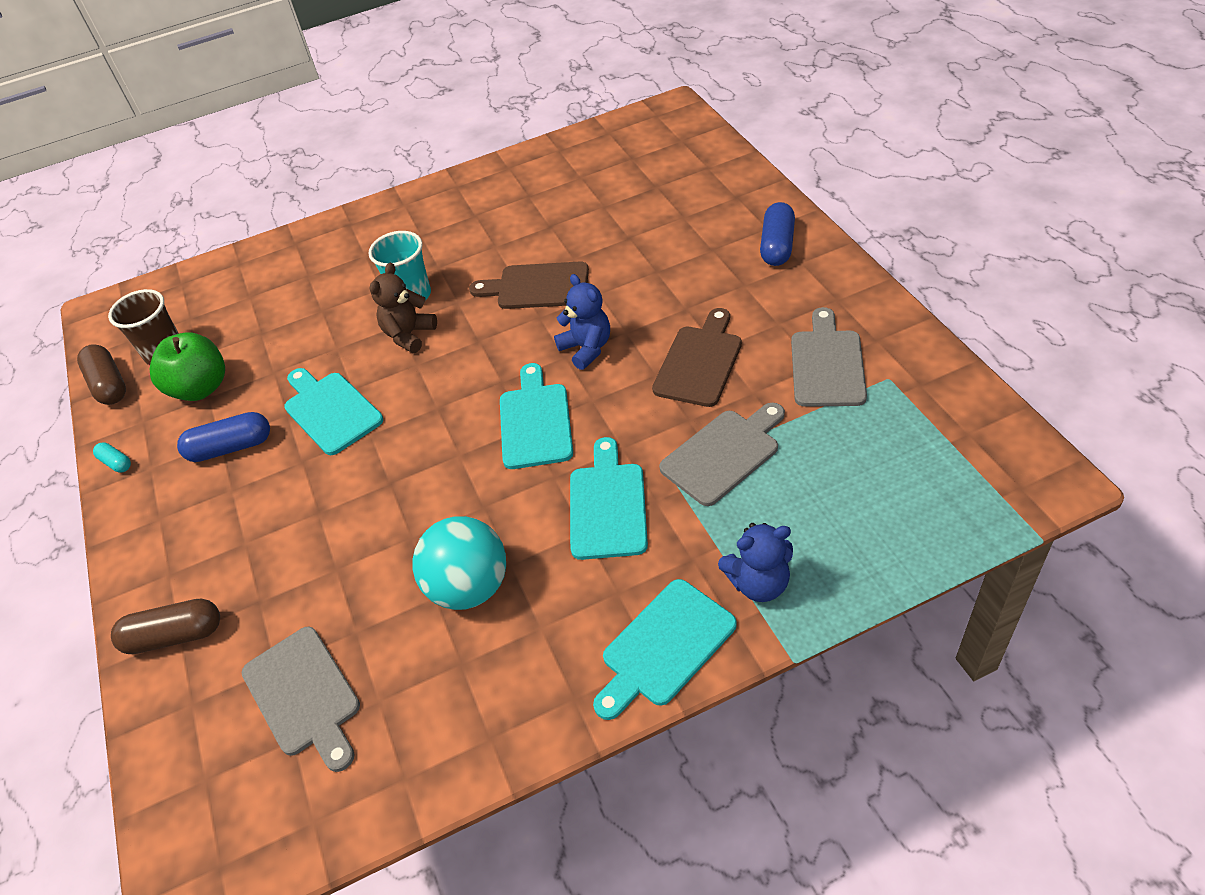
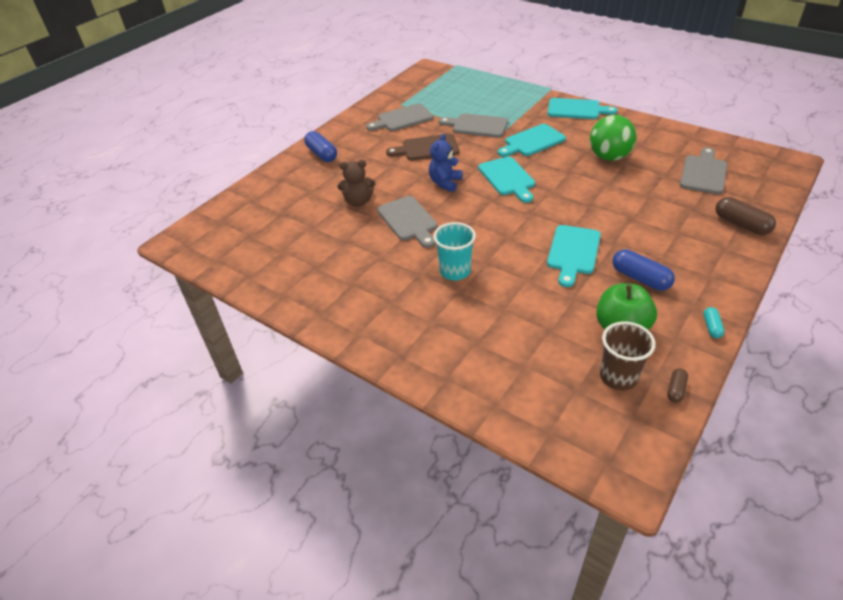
camera: 125 degrees left, 5 degrees down
brown capsule [77,344,126,405] -> brown capsule [667,368,688,403], size x0.54
brown teddy bear [370,263,437,353] -> brown teddy bear moved to [337,160,375,207]
turquoise ball [412,516,506,610] -> green ball [590,115,636,161]
brown cutting board [469,262,589,309] -> grey cutting board [377,196,437,248]
turquoise cutting board [500,363,573,469] -> turquoise cutting board turned 75 degrees counterclockwise [478,156,535,203]
blue teddy bear [718,523,793,602] -> none
blue capsule [760,202,795,266] -> blue capsule turned 75 degrees clockwise [304,131,337,162]

